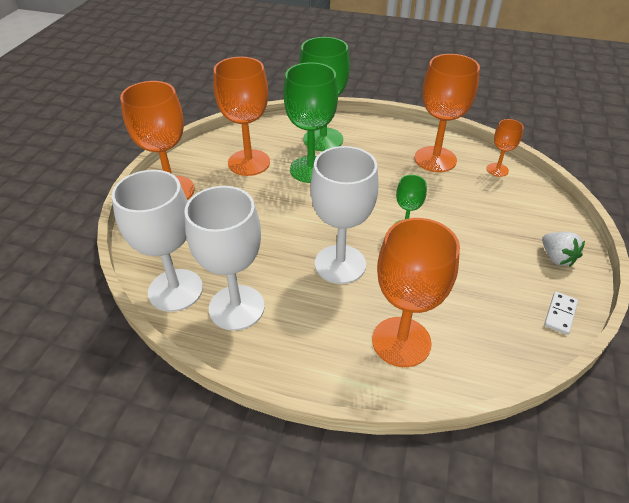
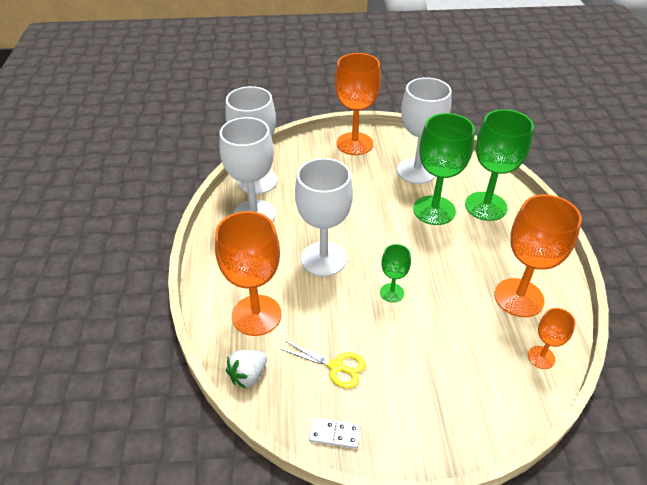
camera: 70 degrees right, 0 degrees up
orange goblet [214,57,270,176] -> white goblet [397,78,452,184]
white strawberry [542,232,585,267] -> white strawberry moved to [226,350,267,389]
none -> yellow scissors [280,341,366,389]

